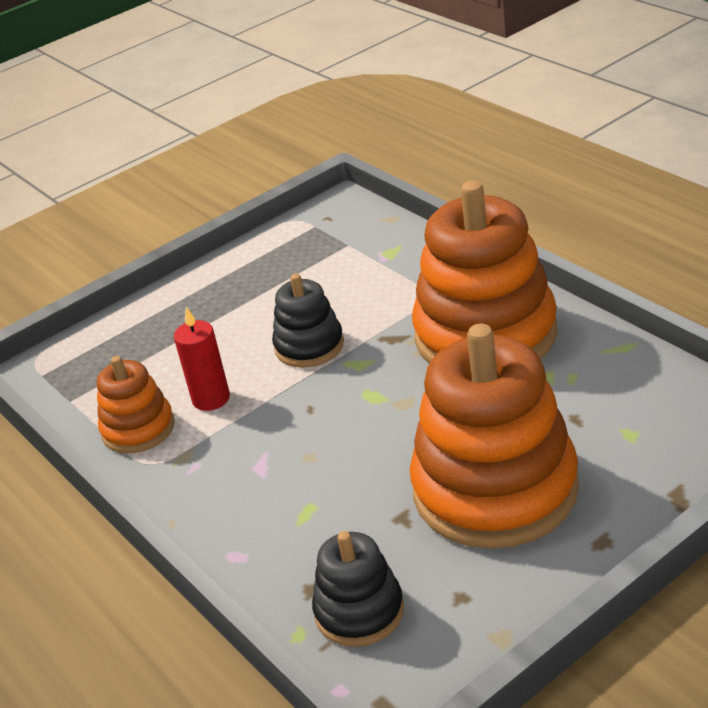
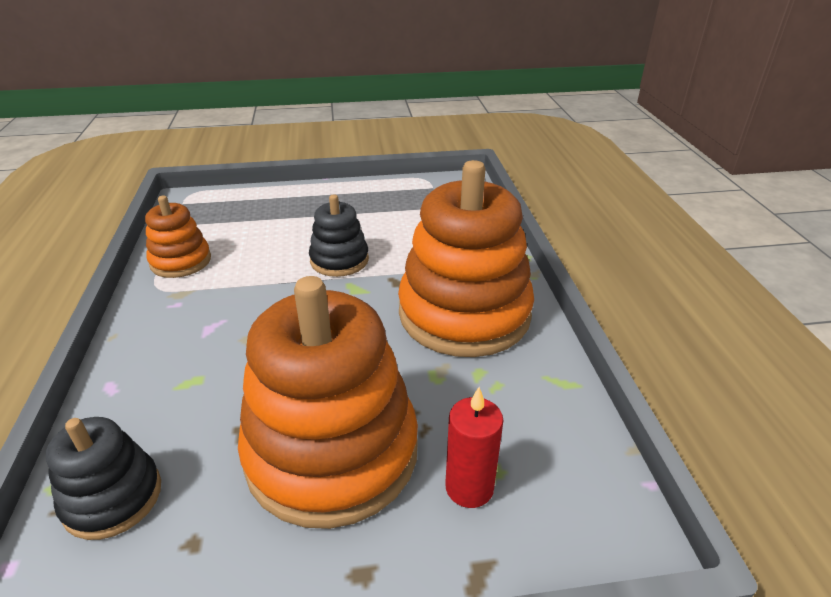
camera: 25 degrees right, 0 degrees up
red candle [174,307,230,411] -> red candle moved to [445,387,504,508]

